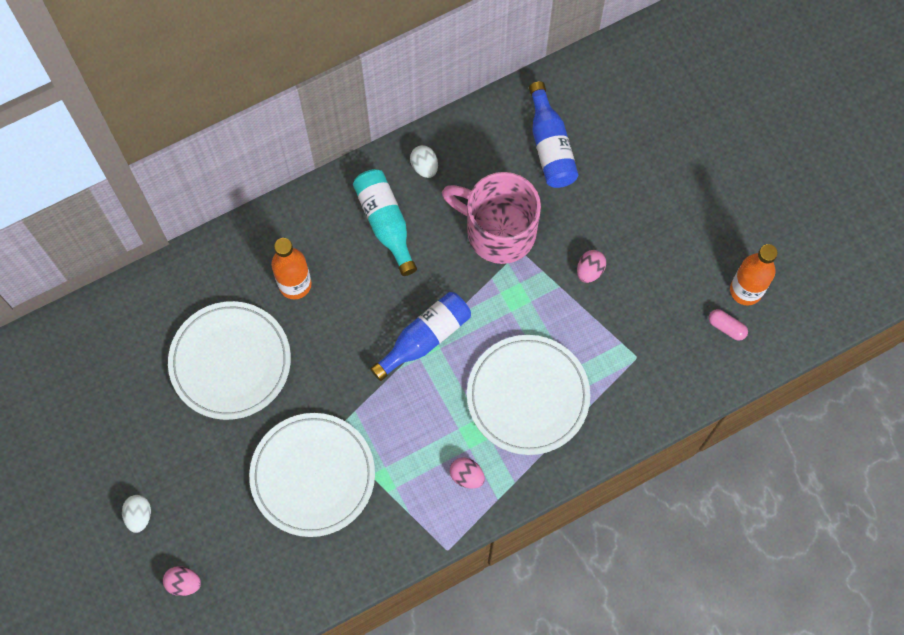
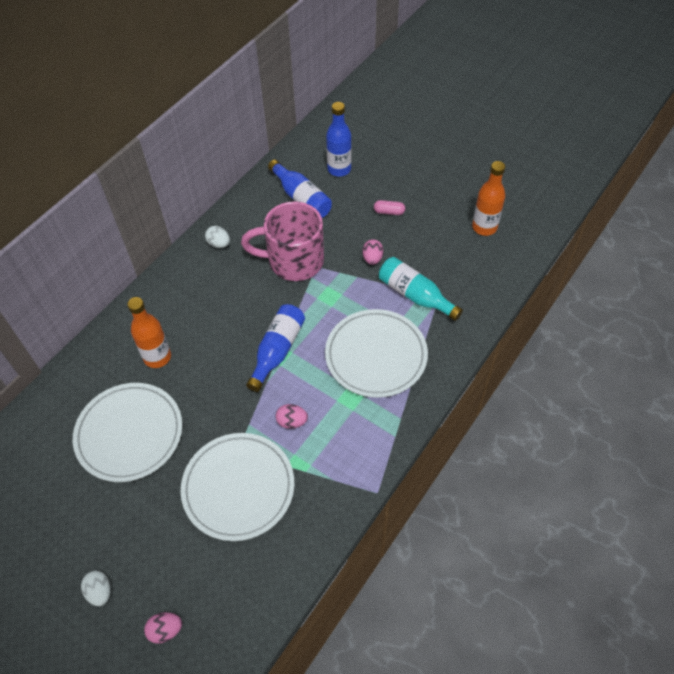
camera: 25 degrees left, 15 degrees down
turquoise bottle [353,169,417,276] -> turquoise bottle moved to [379,257,463,321]
pink egg [450,457,485,488] -> pink egg moved to [276,404,308,429]
pink capsule [709,309,748,341] -> pink capsule moved to [374,200,405,215]
none -> blue bottle [326,102,352,176]

